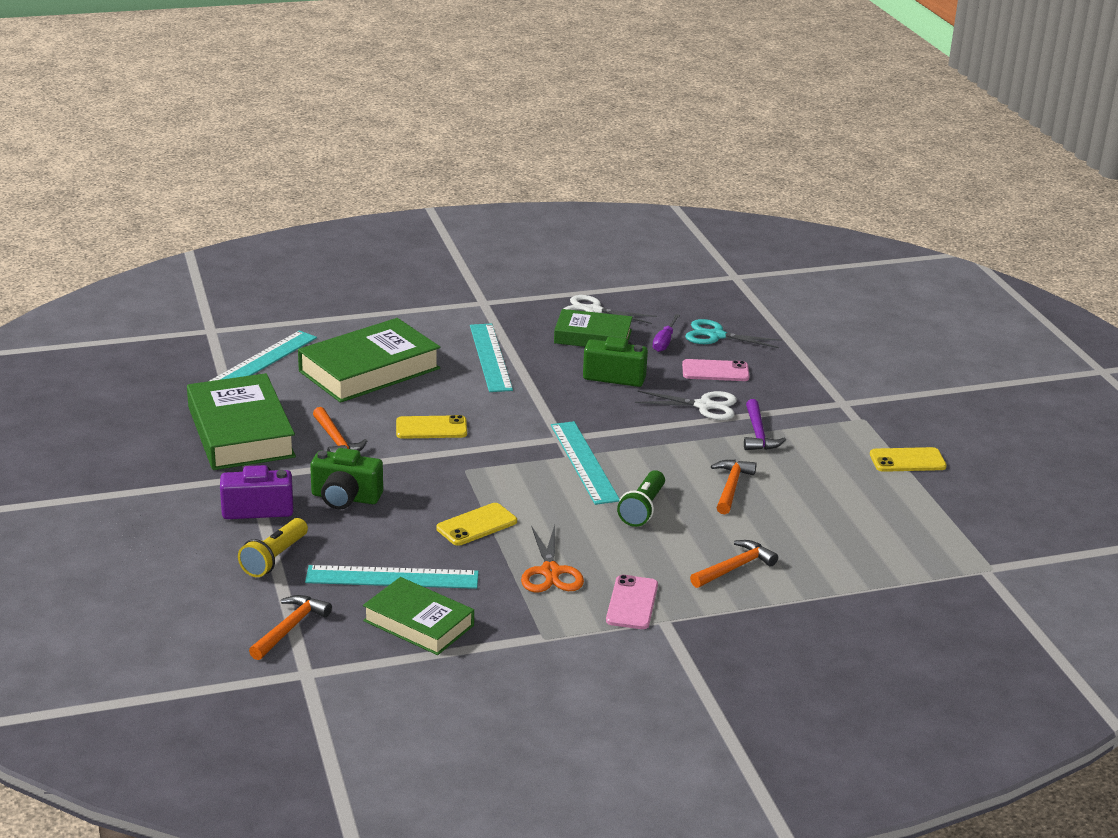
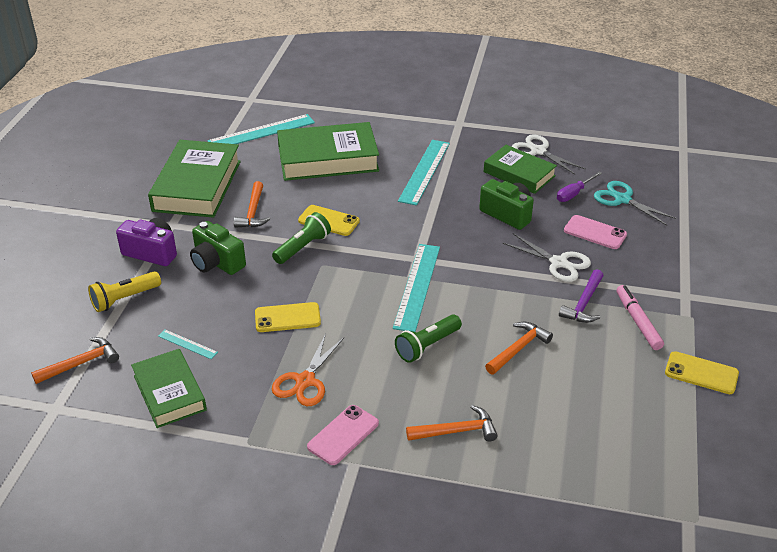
camera: 30 degrees right, 10 degrees up
turquoise ruler [305,565,479,589] -> turquoise ruler [158,330,218,359], size x0.48
none -> green flashlight [272,212,331,264]
none -> pink marker [616,285,664,350]

